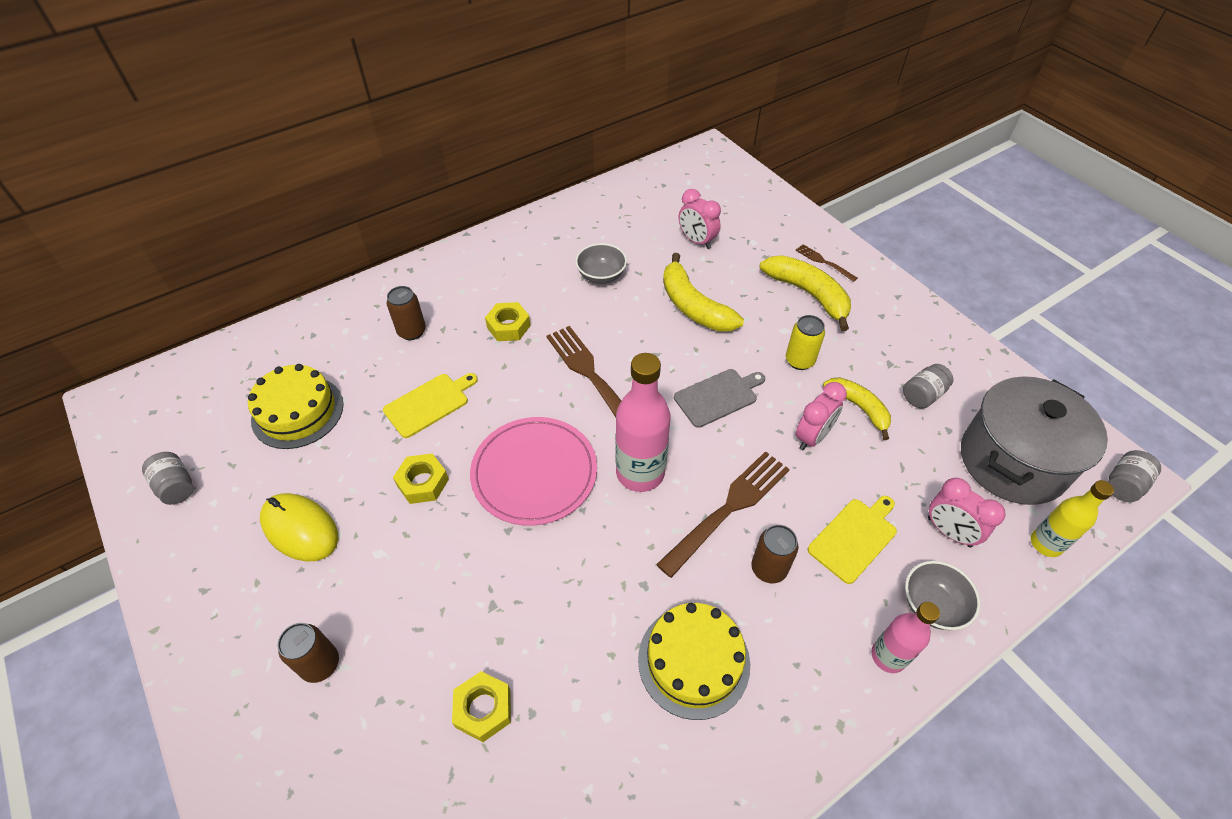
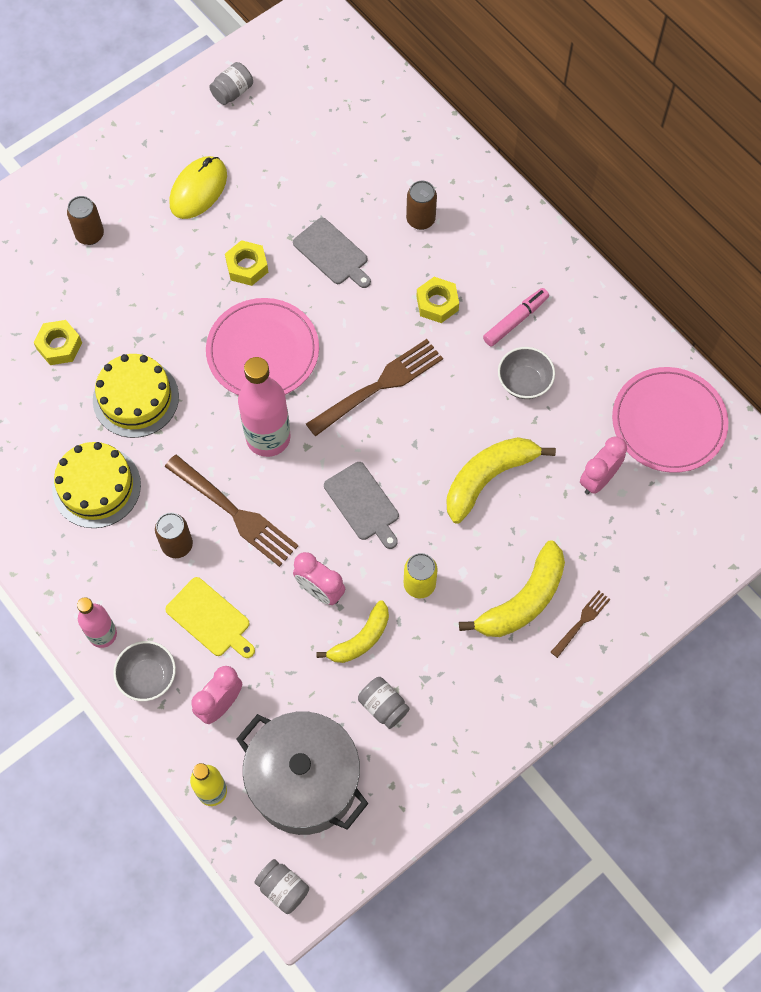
camera: 85 degrees right, 15 degrees up
yellow cake [248,364,344,449] -> yellow cake moved to [93,354,179,438]
yellow cutting board [383,373,478,438] -> grey cutting board [293,218,371,288]
none -> pink marker [483,288,549,346]
none -> pink plate [612,367,728,473]

